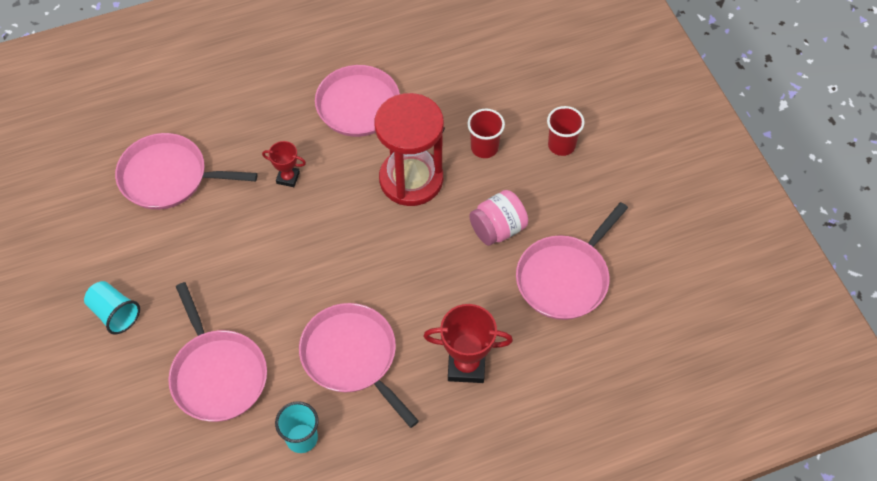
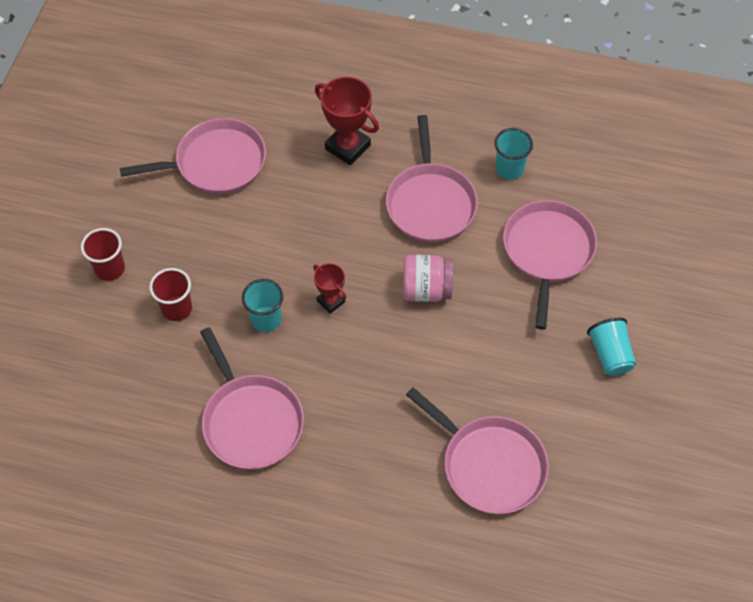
camera: 145 degrees left, 0 degrees up
red trophy [262,141,306,187] -> red trophy moved to [313,263,346,314]
red hourglass [375,93,444,206] -> turquoise cup [242,279,284,332]
pink jar [469,190,528,246] -> pink jar moved to [403,255,453,302]

